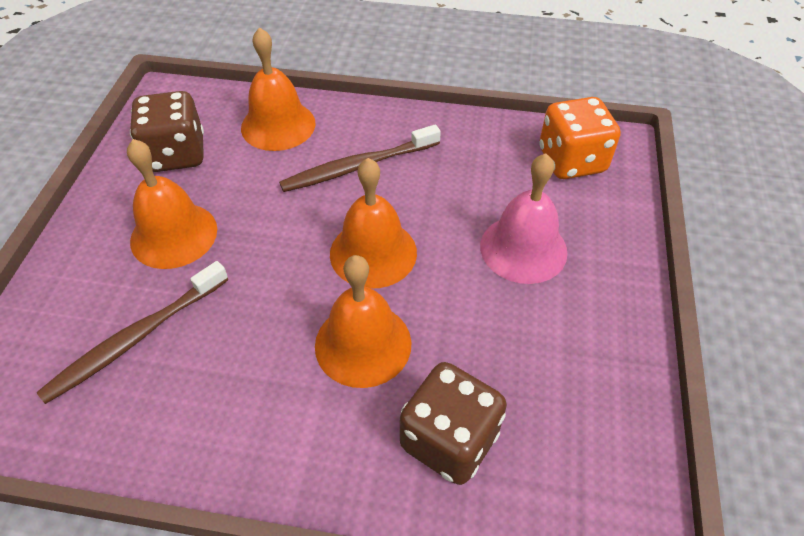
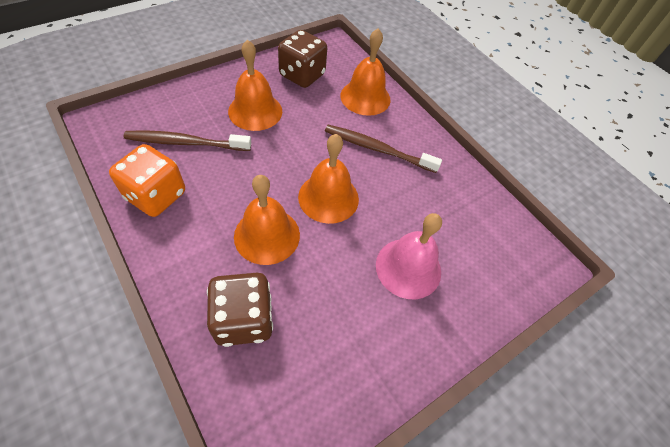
camera: 40 degrees right, 5 degrees up
orange dice [540,97,620,179] -> orange dice moved to [109,144,185,217]

